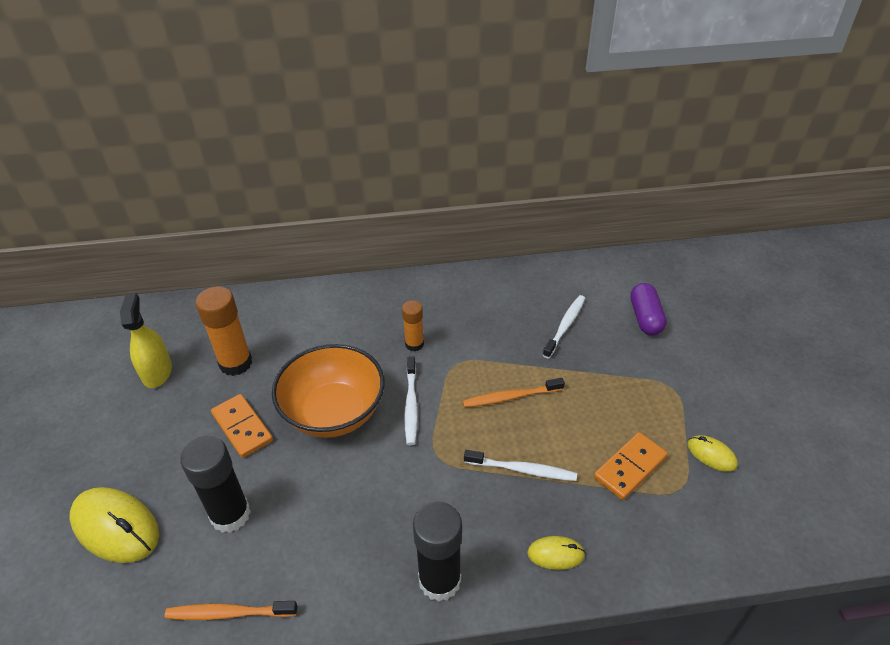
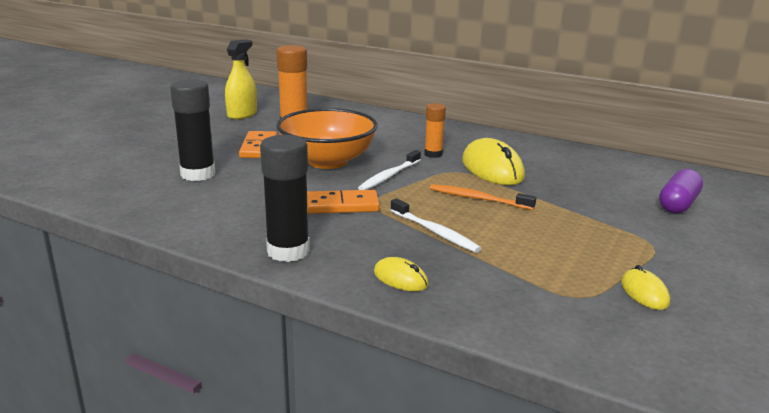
camera: 35 degrees right, 20 degrees down
yellow mouse [70,487,159,563] -> yellow mouse moved to [462,138,525,185]
orange toothbrush [164,601,297,620] -> none
white toothbrush [543,295,585,359] -> none
orange domino [594,432,668,500] -> orange domino moved to [307,190,380,214]

